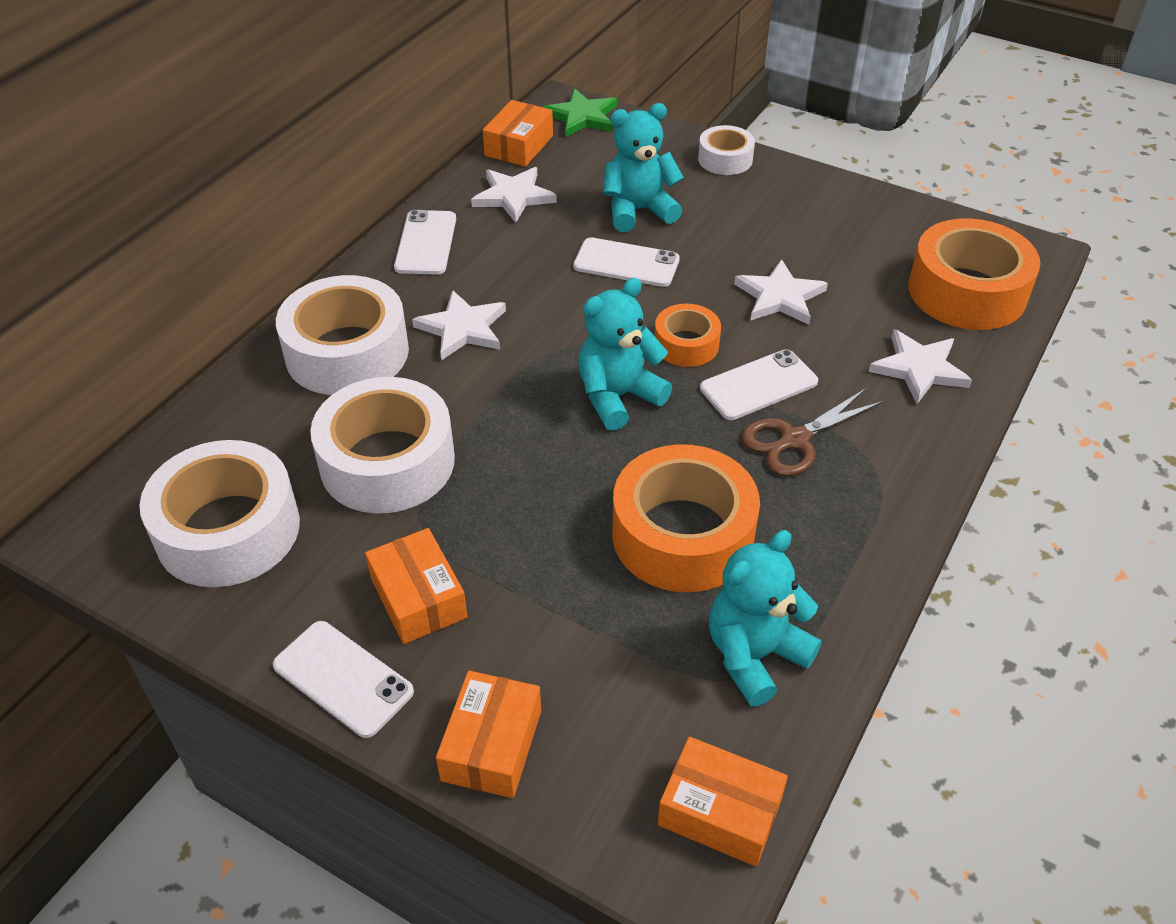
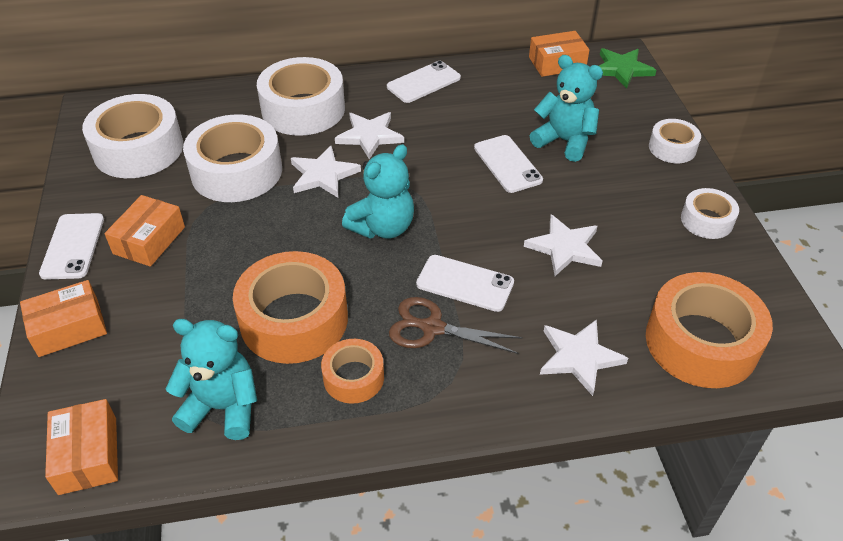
camera: 50 degrees right, 0 degrees up
white star [471,167,557,223] -> white star moved to [291,145,361,198]
turquoise teddy bear [578,278,672,431] -> turquoise teddy bear turned 120 degrees clockwise [342,144,414,239]
orange tape [655,304,721,367] -> orange tape moved to [321,339,384,404]
none -> white tape [681,188,739,239]

